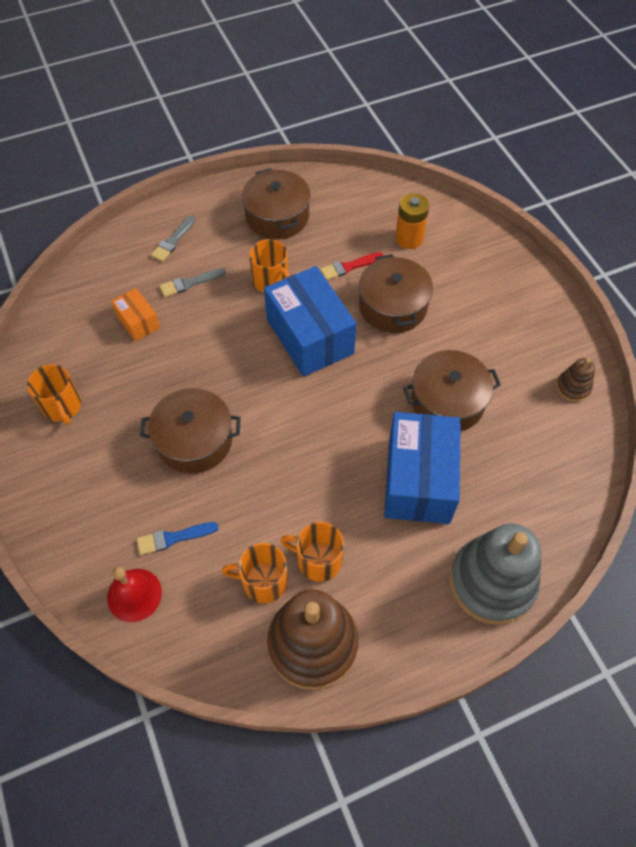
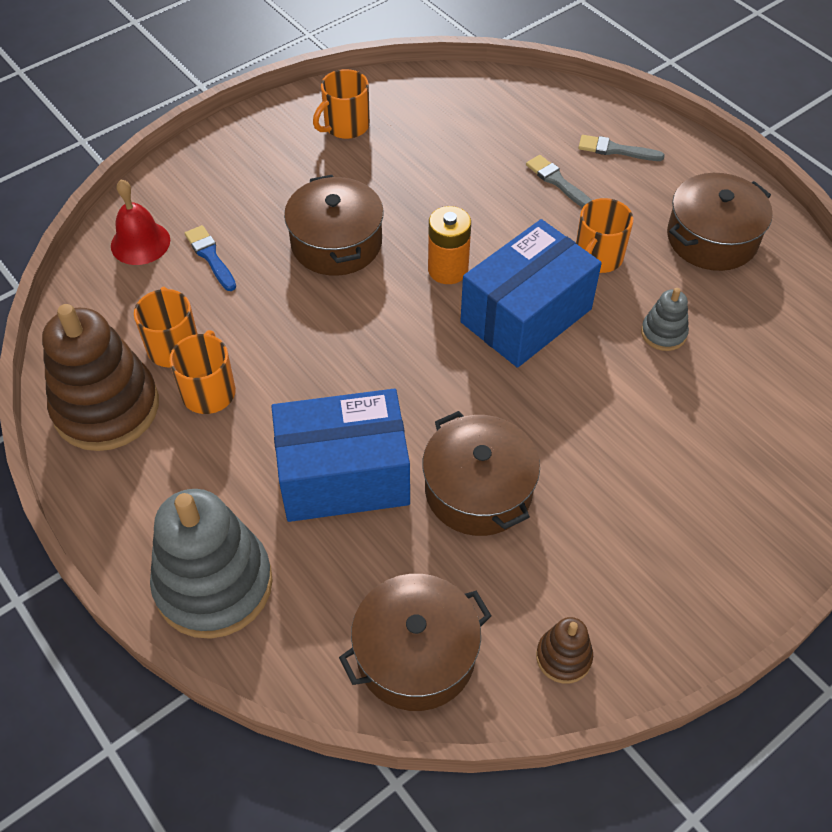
camera: 75 degrees right, 5 degrees down
orange box [111,288,160,341] -> none
red brush [320,252,383,280] -> grey stacking toy [641,288,689,351]
brown pot [359,254,433,333] -> brown pot moved to [339,574,491,711]
orange battery [395,193,429,249] -> orange battery moved to [428,206,471,284]

